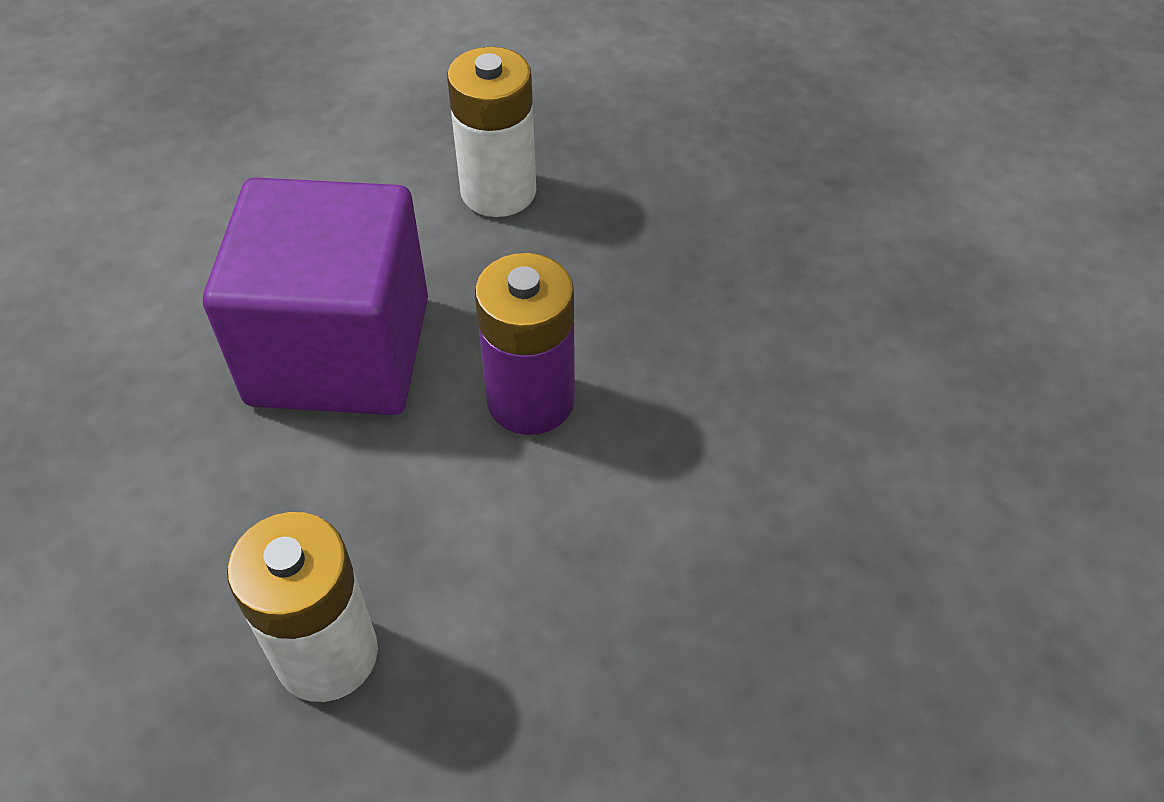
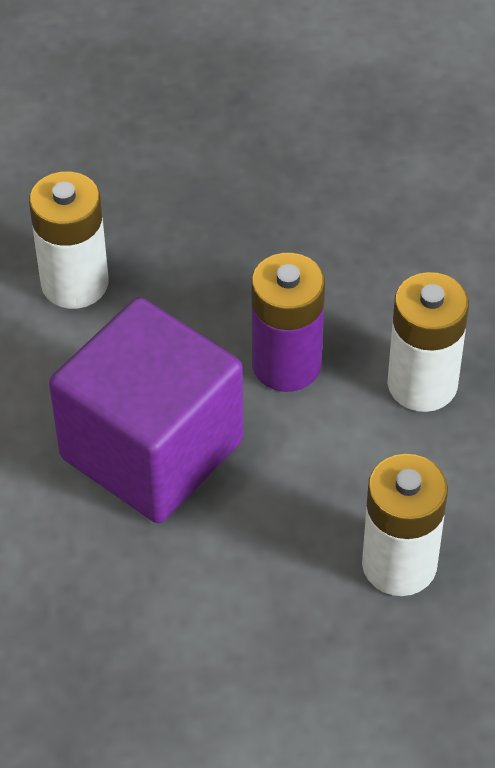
camera: 55 degrees left, 0 degrees up
none -> white battery [387,272,469,412]

